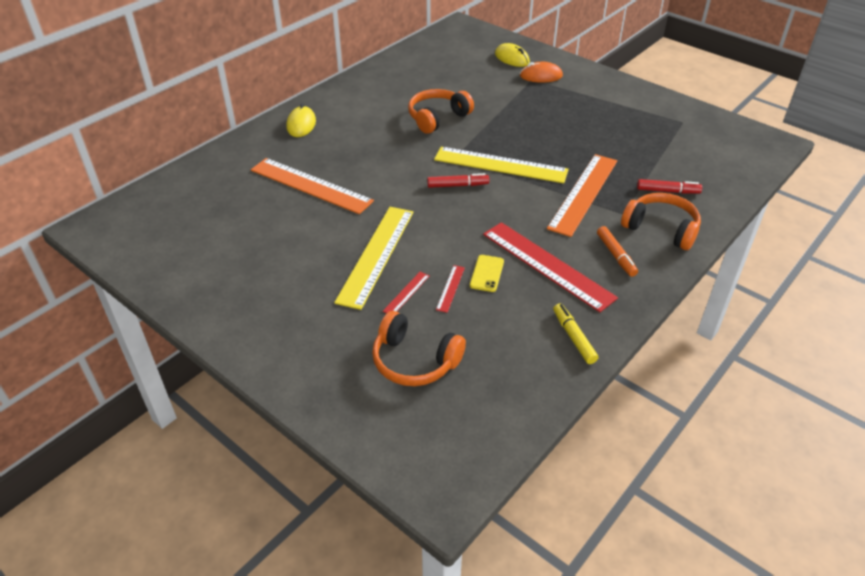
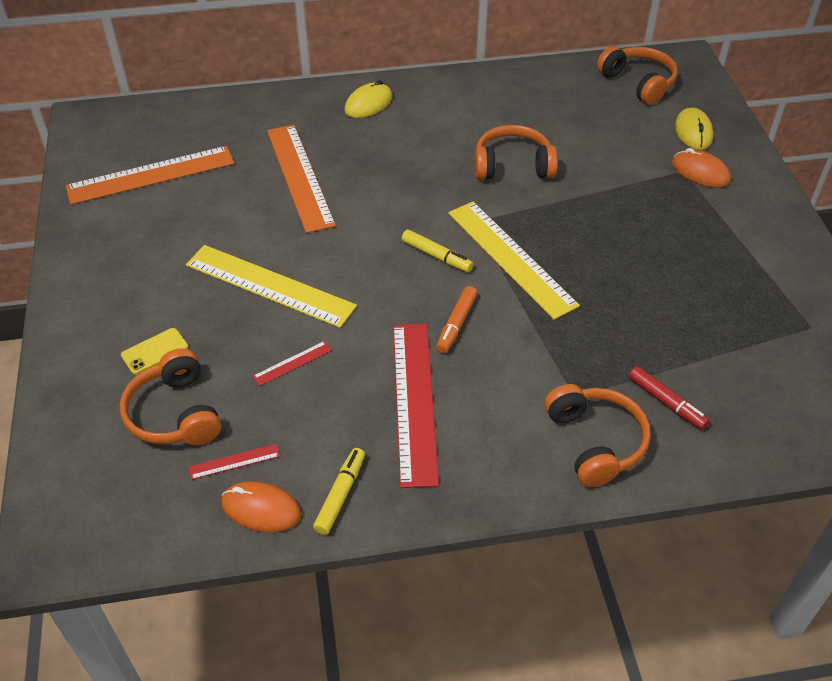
camera: 40 degrees right, 5 degrees up
yellow ruler [334,207,414,310] -> yellow ruler turned 60 degrees clockwise [186,245,357,328]
red ruler [383,272,429,313] -> red ruler moved to [189,444,280,480]
red marker [427,173,489,188] -> yellow marker [402,229,473,272]
yellow phone [470,255,504,292] -> yellow phone moved to [121,328,188,374]
orange ruler [547,154,617,237] -> orange ruler moved to [65,146,234,205]
orange marker [597,226,638,277] -> orange marker moved to [436,286,477,353]
none -> orange mouse [221,481,301,532]
none -> orange headphones [597,46,678,105]

